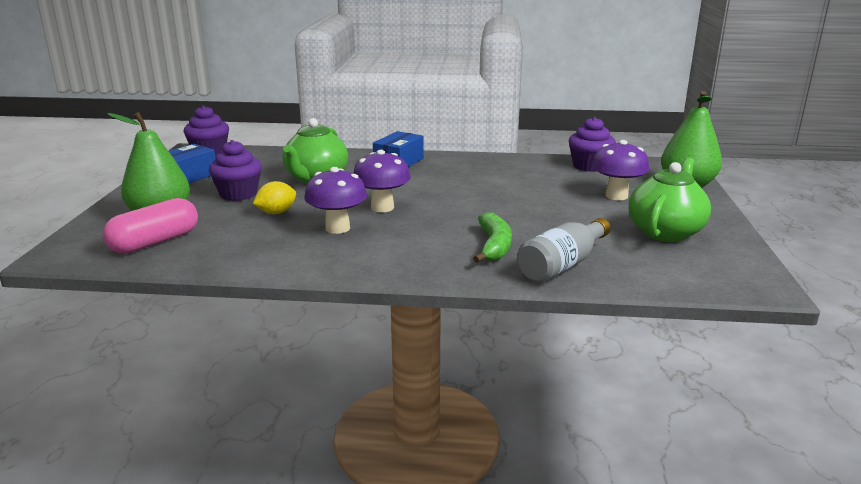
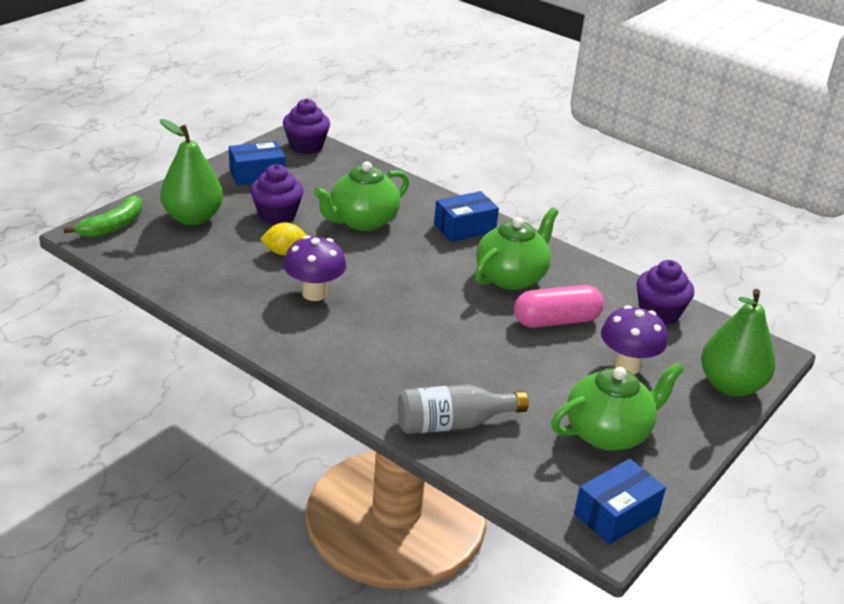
camera: 30 degrees right, 10 degrees up
pink capsule [103,198,198,254] -> pink capsule moved to [514,285,604,328]
purple mushroom [353,150,411,212] -> none
green banana [473,212,512,263] -> green banana moved to [64,195,142,238]
none -> green teapot [475,207,558,290]
none -> blue box [574,459,666,545]

